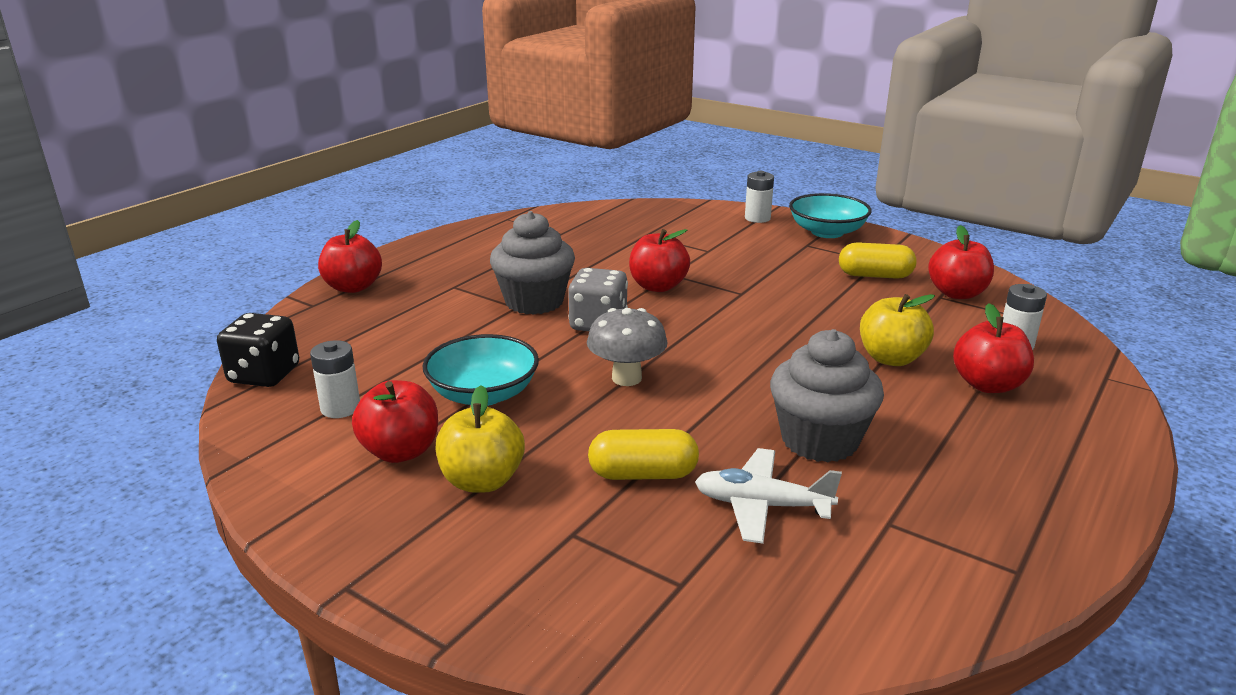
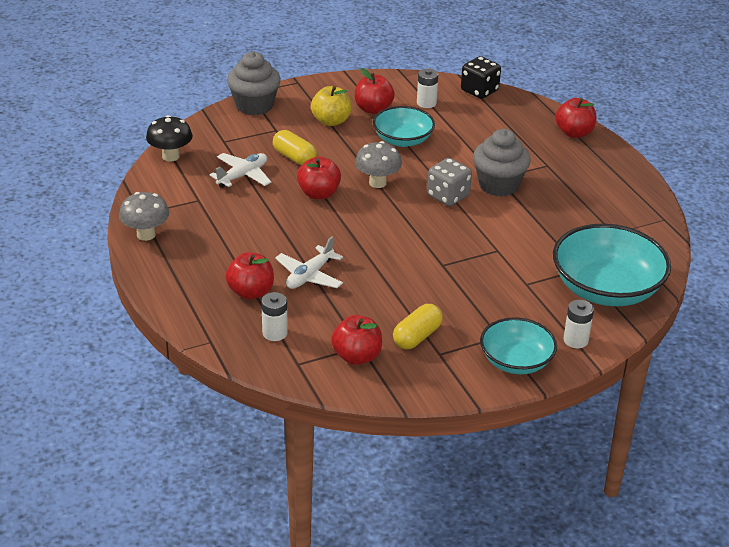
camera: 120 degrees right, 10 degrees up
yellow capsule [588,429,699,480] -> yellow capsule turned 75 degrees counterclockwise [273,130,317,165]
red apple [629,229,690,292] -> red apple moved to [297,156,341,199]
grey cupcake [770,329,884,462] -> grey cupcake moved to [227,52,281,115]
yellow apple [860,294,935,366] -> white plane [275,236,343,289]
none -> grey mushroom [119,192,169,241]
none -> black mushroom [146,115,193,162]
none -> turquoise bowl [553,224,671,306]

